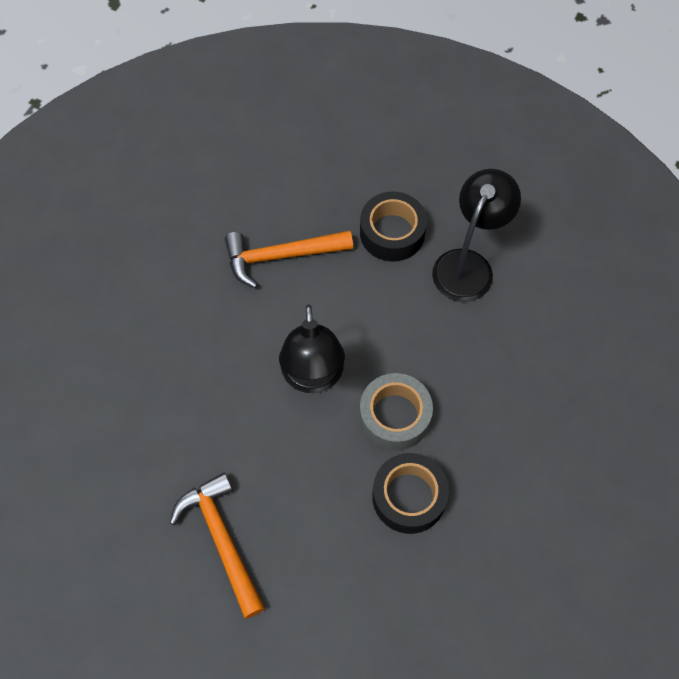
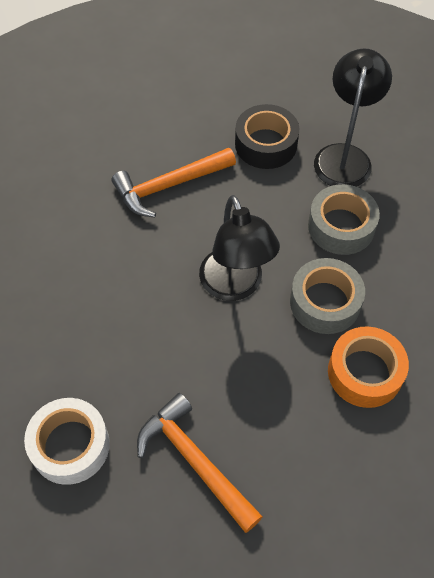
camera: 15 degrees left, 5 degrees down
black tape [372,453,449,534] -> orange tape [328,326,409,408]
none -> white tape [24,398,110,485]
none -> grey tape [308,184,380,255]

